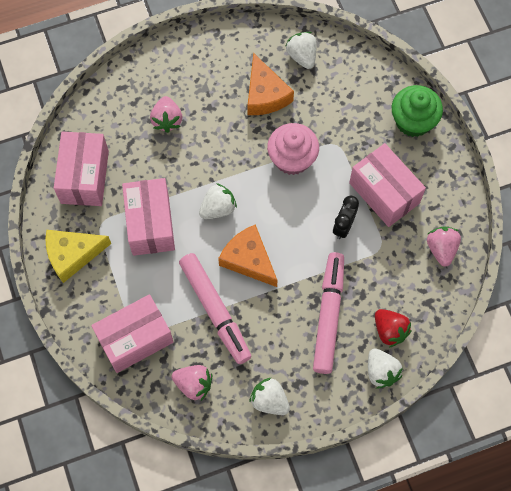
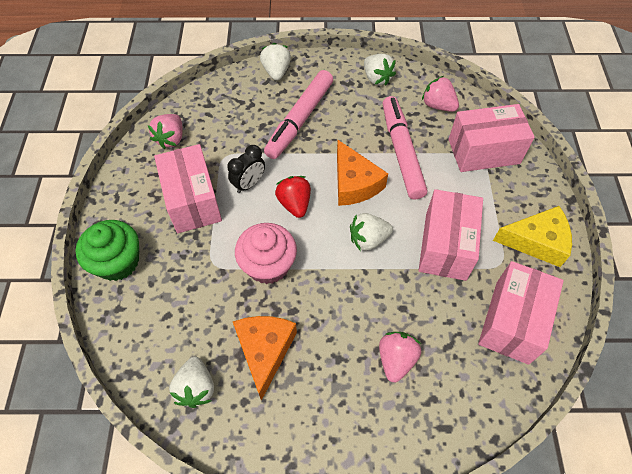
camera: 160 degrees left, 10 degrees down
red strawberry [375,309,412,348] -> red strawberry moved to [275,176,311,218]

